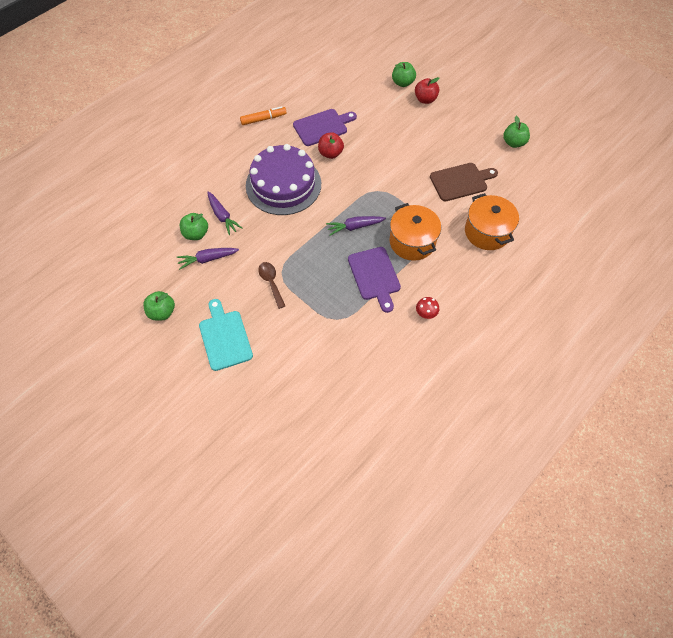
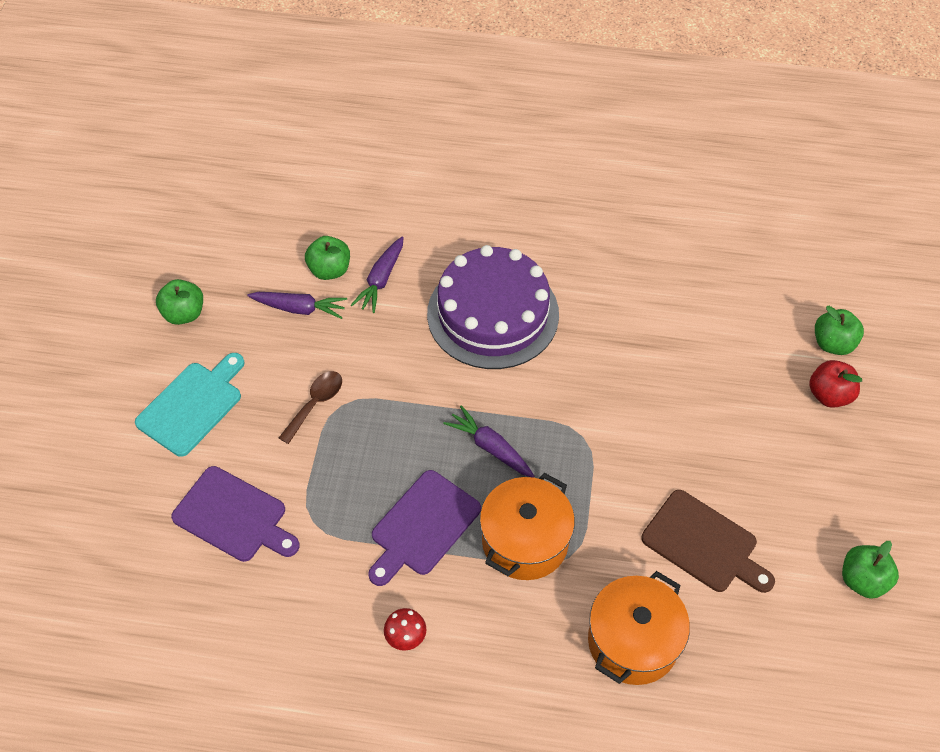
camera: 55 degrees right, 5 degrees down
purple carrot [177,248,239,270] -> purple carrot turned 150 degrees clockwise [247,292,347,319]
orange marker [240,106,287,125] -> none
purple cutting board [293,109,357,146] -> purple cutting board moved to [171,466,300,562]
red apple [318,132,344,159] -> none

